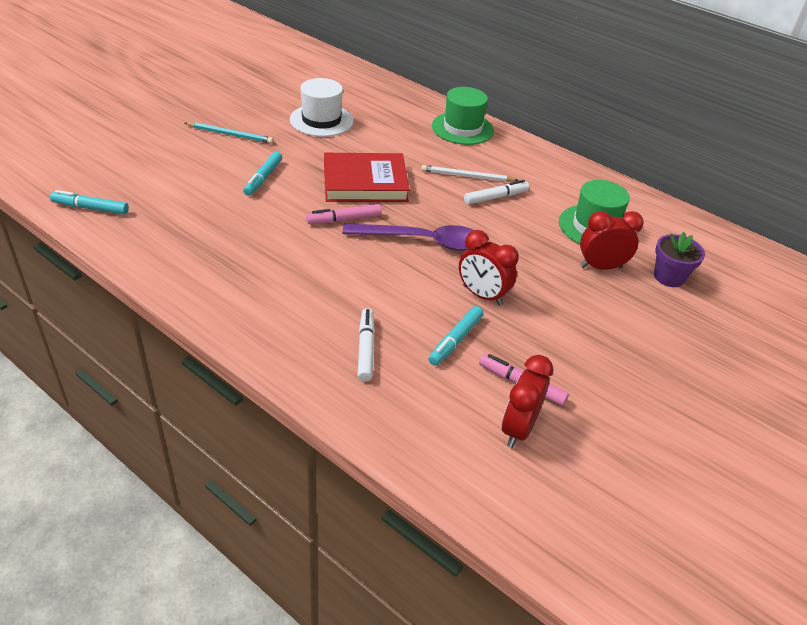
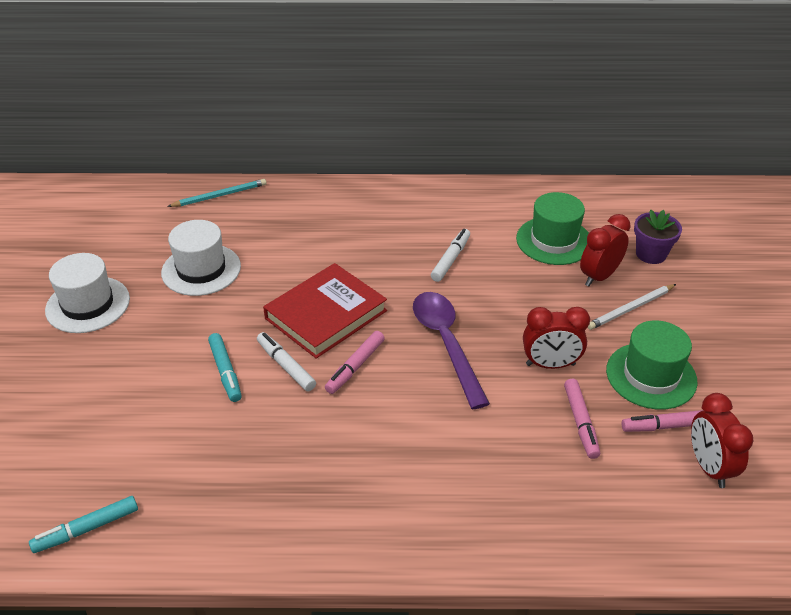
camera: 35 degrees left, 0 degrees up
turquoise pencil [185,122,273,144] -> turquoise pencil moved to [167,179,267,207]
purple spoon [342,223,474,251] -> purple spoon turned 75 degrees counterclockwise [413,292,490,409]
white marker [358,308,375,382] -> white marker moved to [257,332,316,391]
white pencil [421,165,519,182] -> white pencil moved to [588,284,676,330]
turquoise marker [429,306,483,366] -> pink marker [564,379,600,459]
green hat [432,87,494,145] -> green hat moved to [606,321,698,410]
none -> white hat [45,253,130,333]

